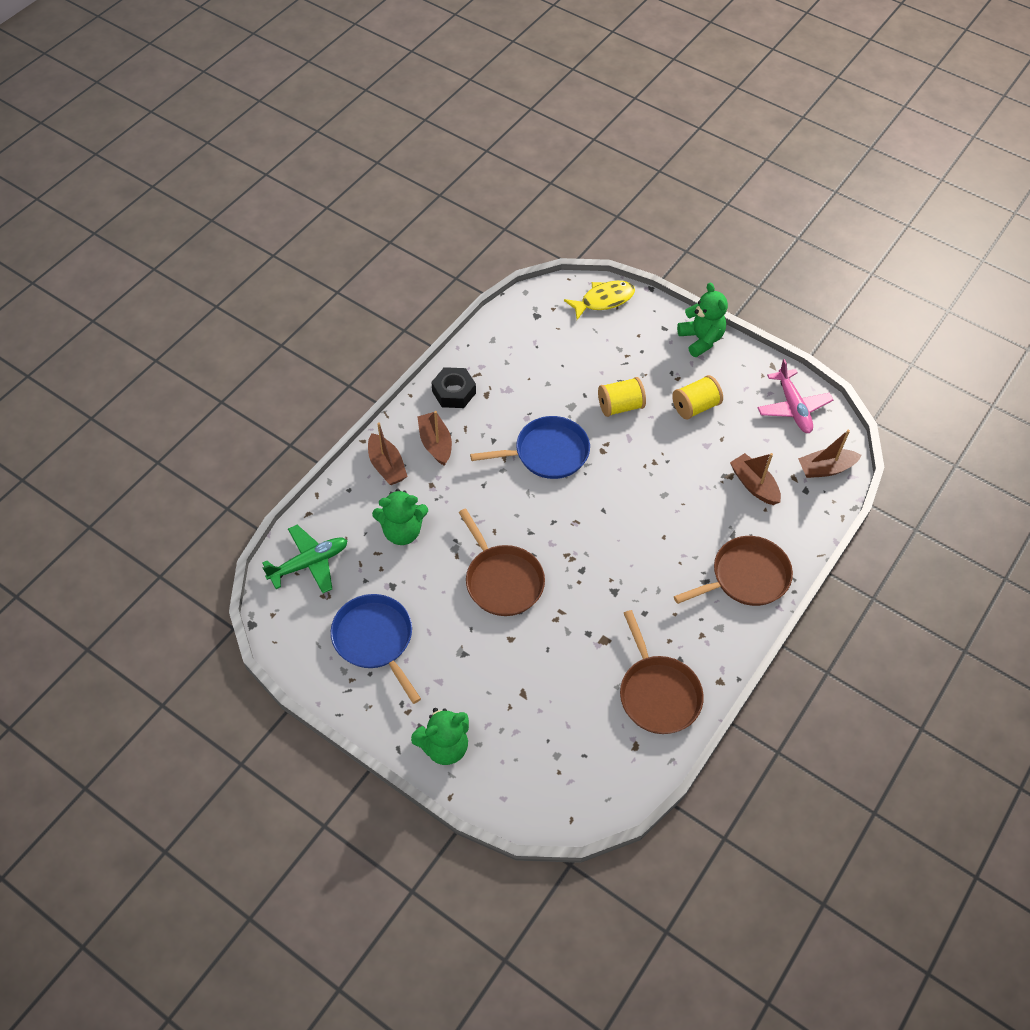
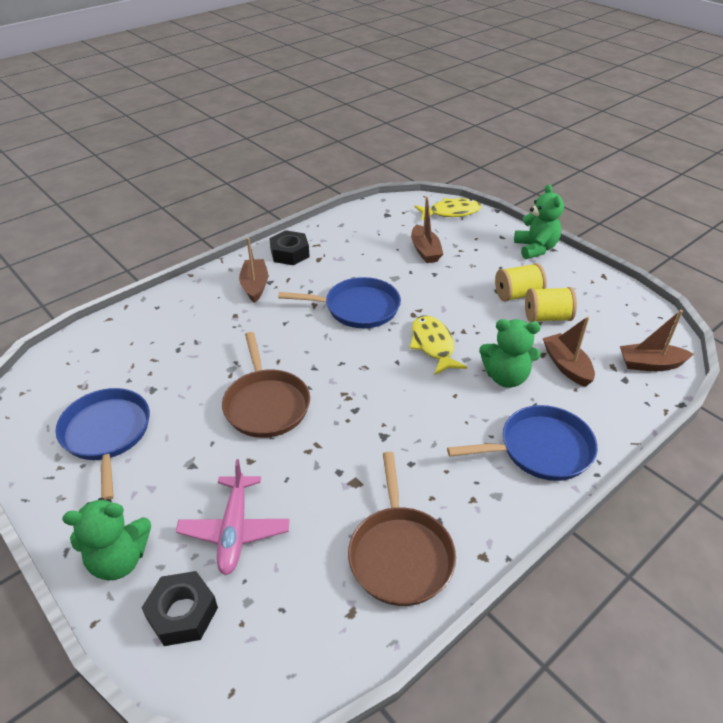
camera: 15 degrees right, 15 degrees down
green plane [262,525,348,593] -> none
brown boat [368,422,408,485] -> brown boat moved to [411,196,443,263]
green teddy bear [372,489,428,545] -> green teddy bear moved to [479,319,541,388]
yellow spool [598,377,646,417] -> yellow spool moved to [525,287,577,322]
brown pan [674,536,793,606] -> blue pan [447,405,598,481]
pink plane [757,359,833,433] -> pink plane moved to [176,459,290,575]
none -> black nut [142,571,218,646]
none -> yellow fish [410,315,467,375]

